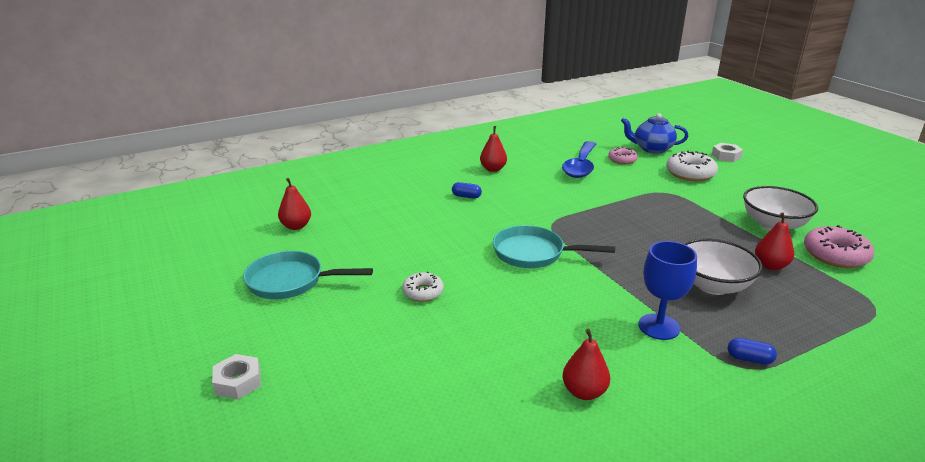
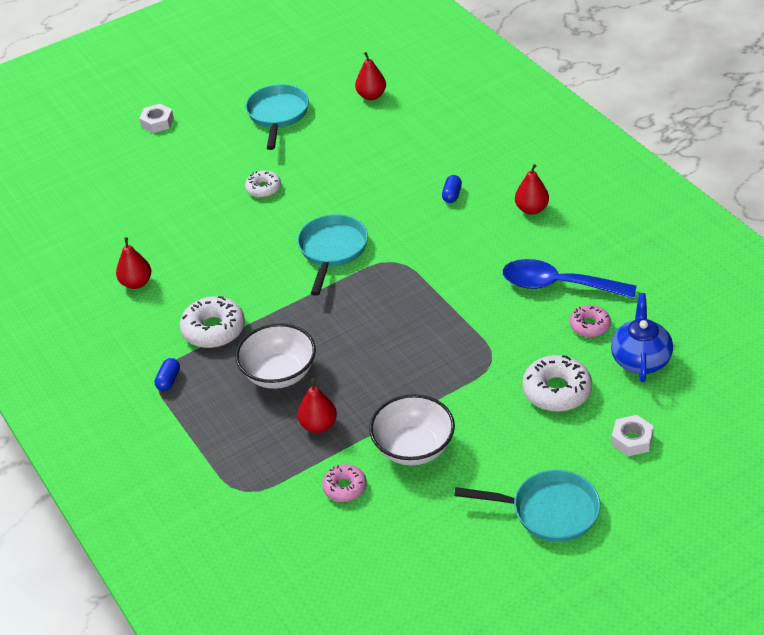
camera: 90 degrees right, 15 degrees up
blue goblet [638,241,697,340] -> white donut [180,296,245,348]
pink donut [804,225,874,268] -> pink donut [322,464,367,502], size x0.61
none -> turquoise pan [454,470,601,542]

